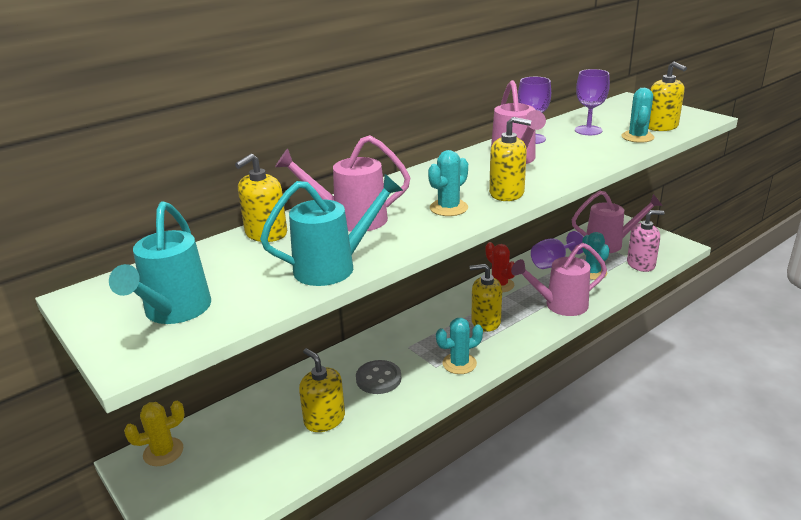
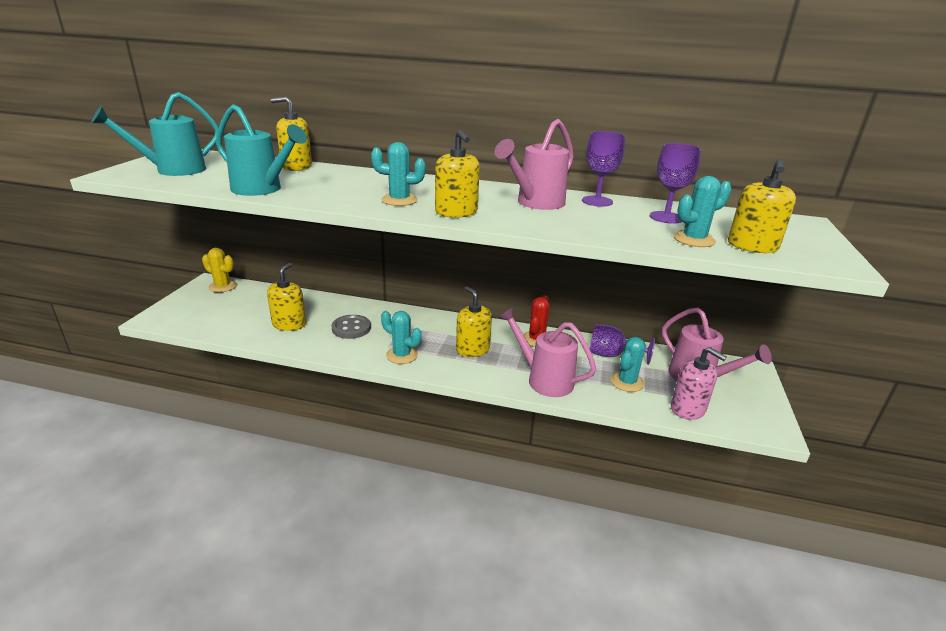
camera: 50 degrees right, 0 degrees up
pink watering can [275,135,410,231] -> none

